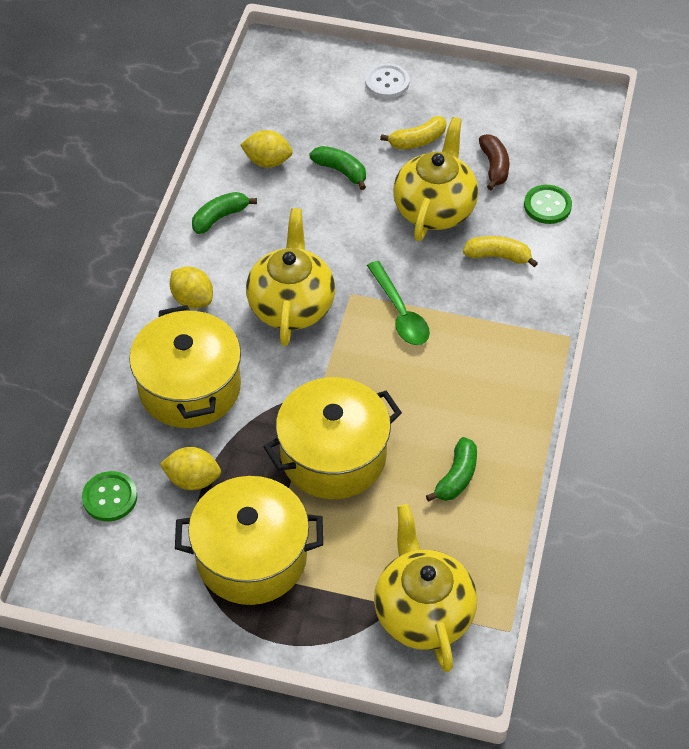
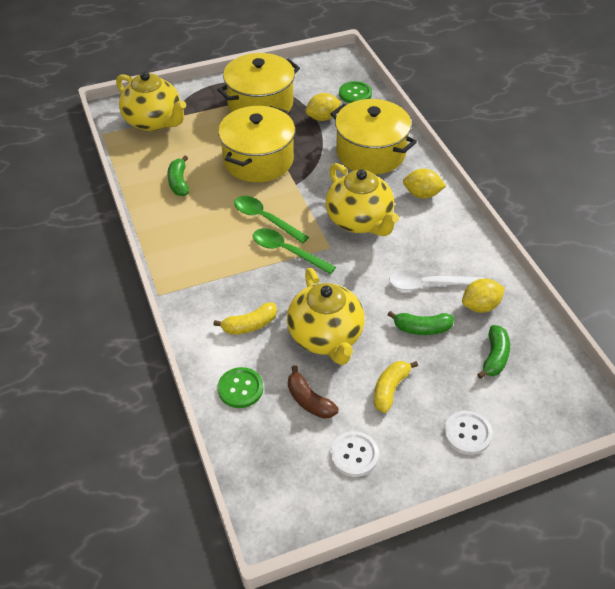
camera: 145 degrees right, 5 degrees down
green banana [192,192,257,234] -> green banana moved to [477,325,510,379]
none -> green spoon [234,196,309,244]
none -> white button [330,431,379,477]
none -> white spoon [389,270,485,290]

